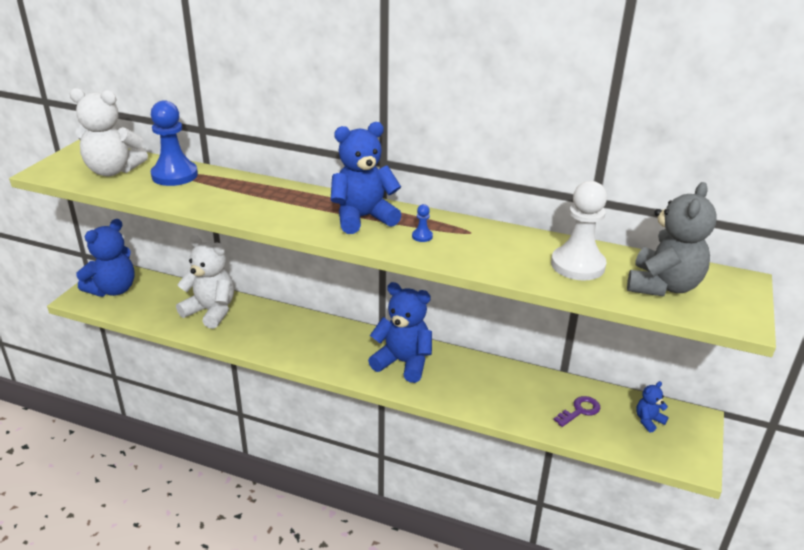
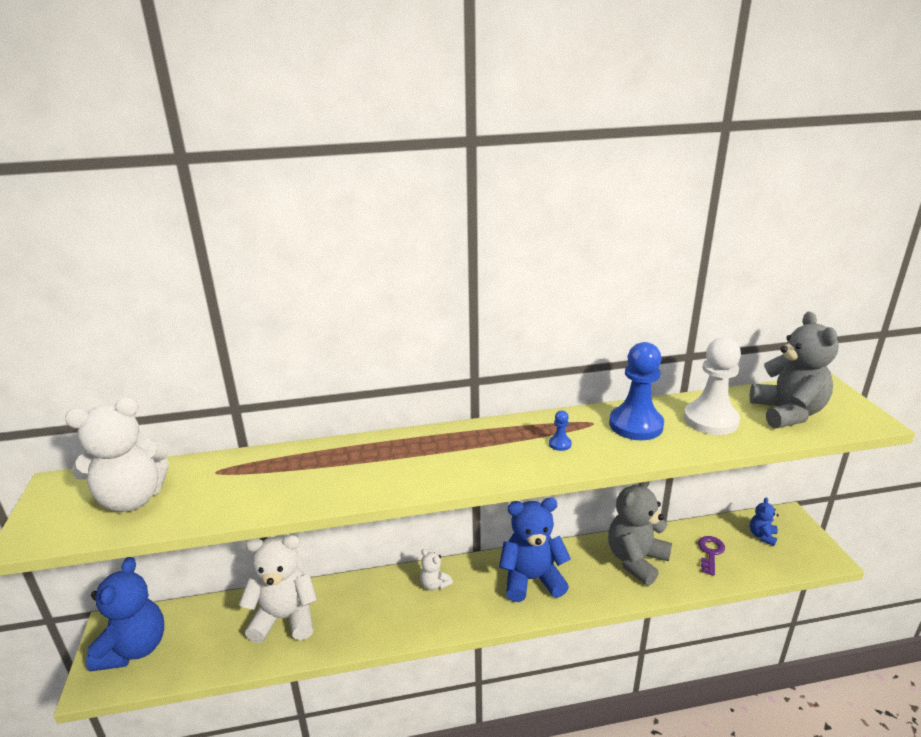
camera: 30 degrees left, 5 degrees down
blue pawn [151,100,198,186] -> blue pawn moved to [609,342,664,440]
blue teddy bear [331,122,401,234] -> none
none -> white teddy bear [420,549,453,590]
none -> grey teddy bear [608,481,672,586]

